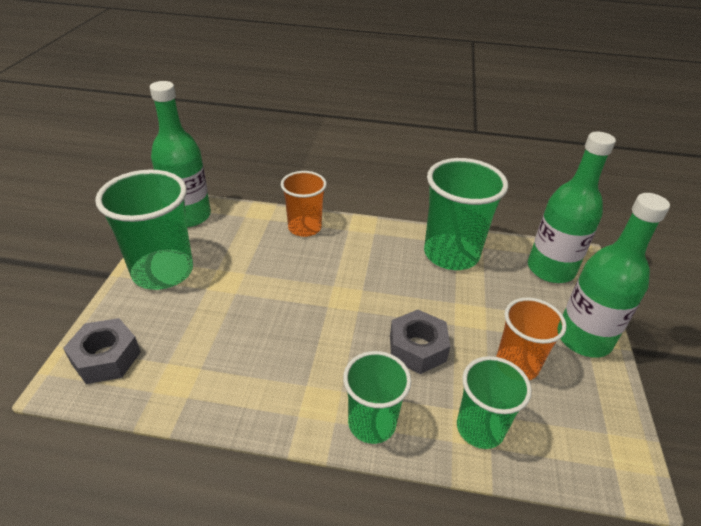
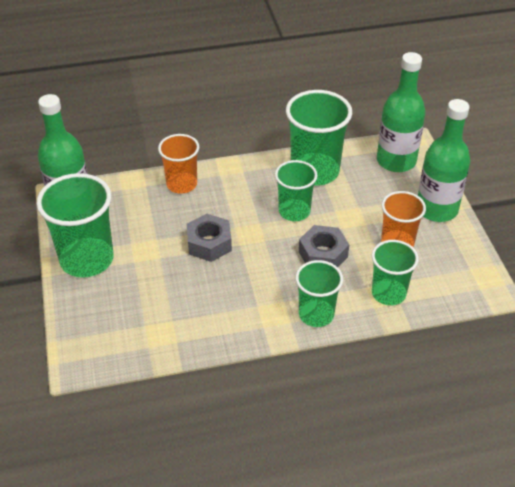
camera: 20 degrees left, 5 degrees up
grey nut [63,318,141,384] -> grey nut moved to [187,214,232,262]
none -> green cup [275,160,318,221]

